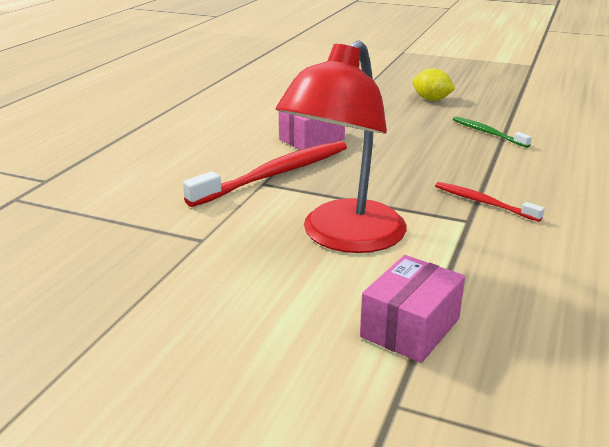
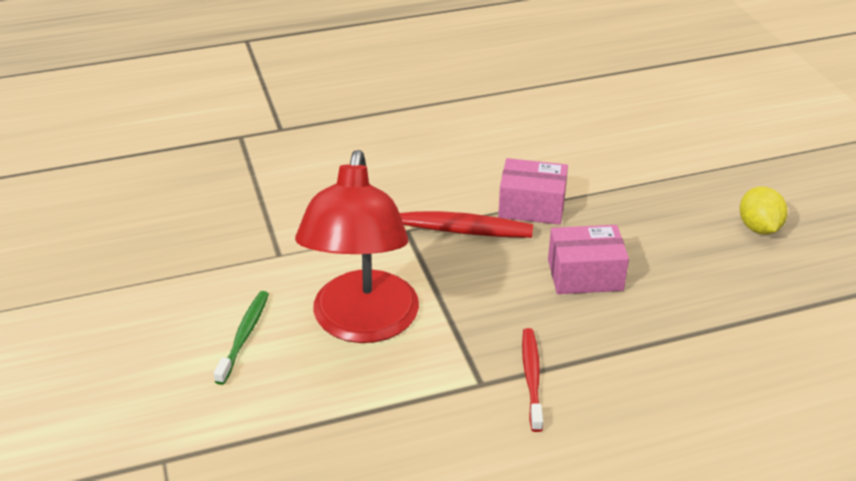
camera: 50 degrees right, 10 degrees up
red lamp [275,40,406,253] -> red lamp turned 75 degrees counterclockwise [295,150,419,343]
pink box [360,255,465,363] -> pink box moved to [548,225,629,294]
green toothbrush [453,117,532,148] -> green toothbrush moved to [214,291,269,385]

